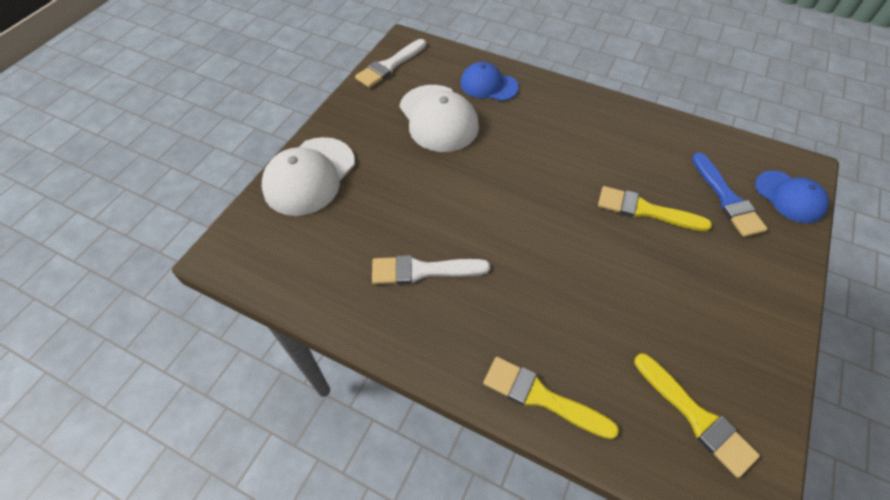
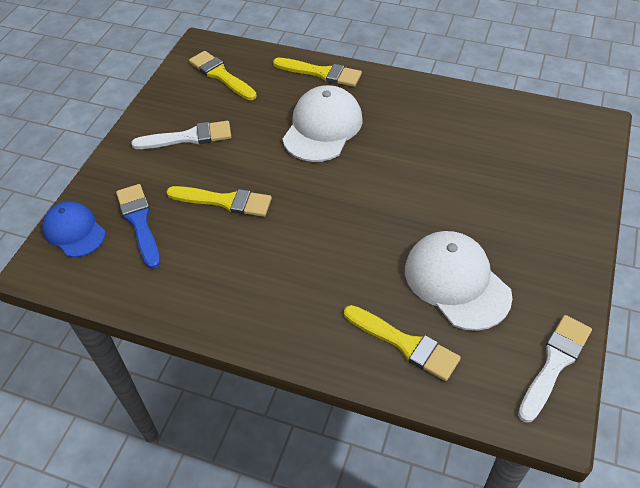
camera: 175 degrees right, 5 degrees down
white cap [261,137,355,216] -> white cap moved to [282,85,363,162]
white brush [372,255,490,284] -> white brush moved to [131,121,231,149]
blue cap [460,62,519,101] -> yellow brush [344,305,461,381]

